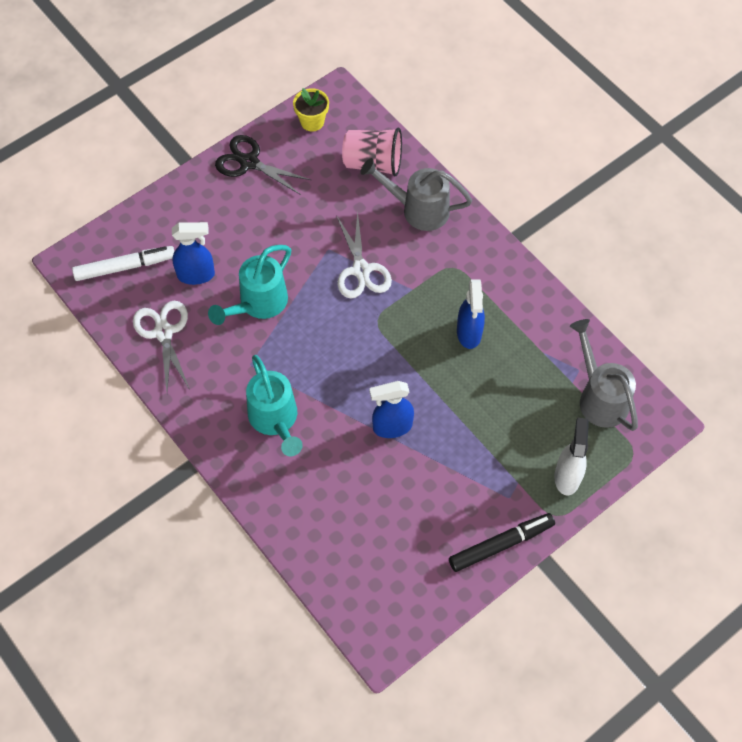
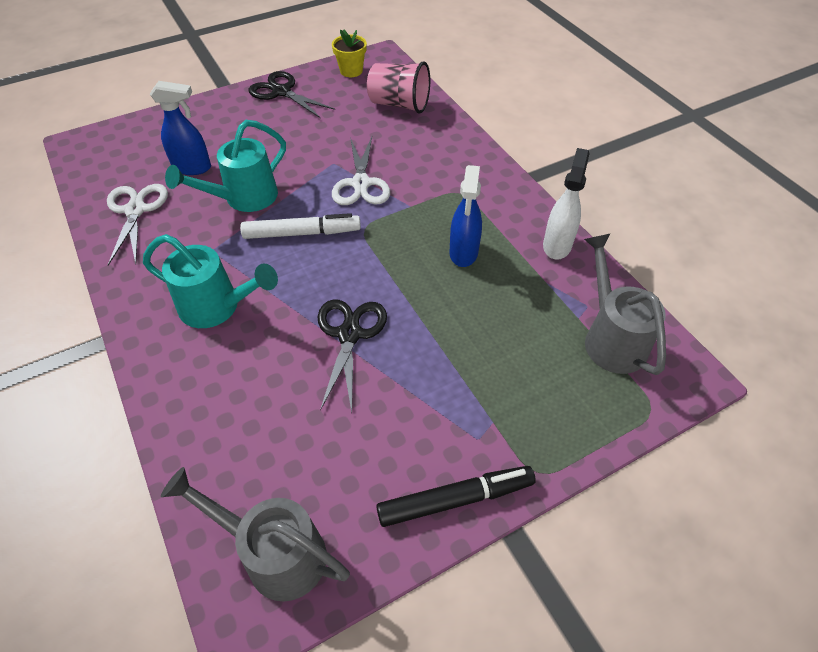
camera: 10 degrees right, 10 degrees down
white marker [72,246,175,281] -> white marker moved to [240,213,361,239]
turquoise watering can [246,355,303,456] -> turquoise watering can turned 60 degrees counterclockwise [143,234,278,328]
grey watering can [360,158,472,231] -> grey watering can moved to [161,467,350,602]
blue spray bottle [369,381,414,438] -> black scissors [318,299,387,412]
white spray bottle [554,417,589,495] -> white spray bottle moved to [543,148,590,260]

